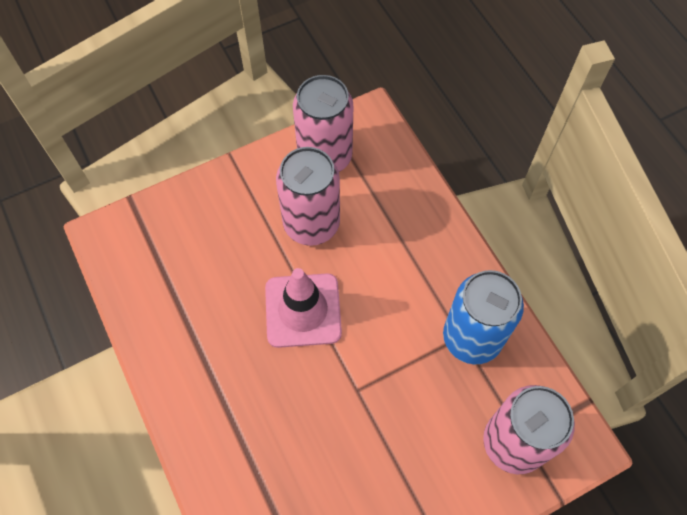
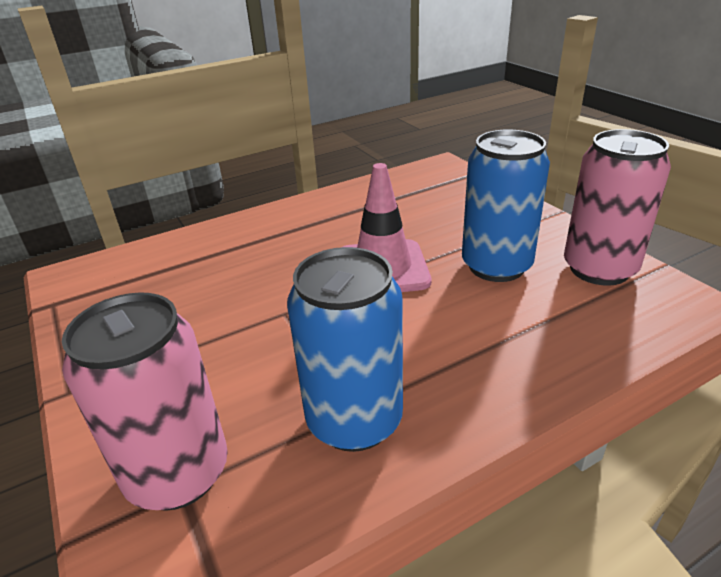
camera: 90 degrees right, 30 degrees down
pink can [276,147,340,246] -> blue can [462,130,550,282]

